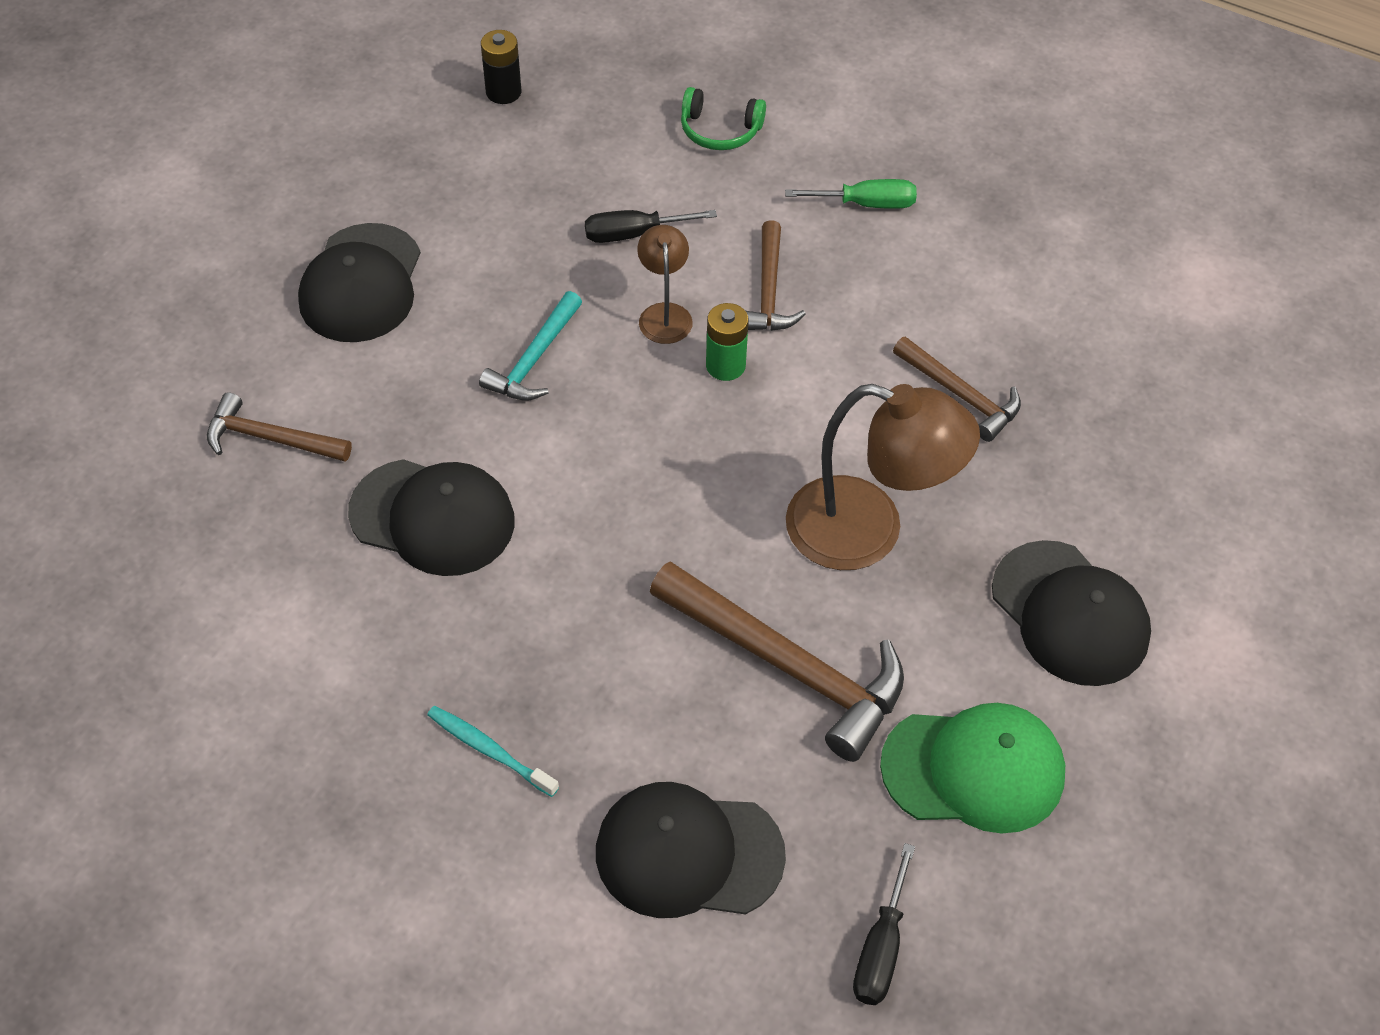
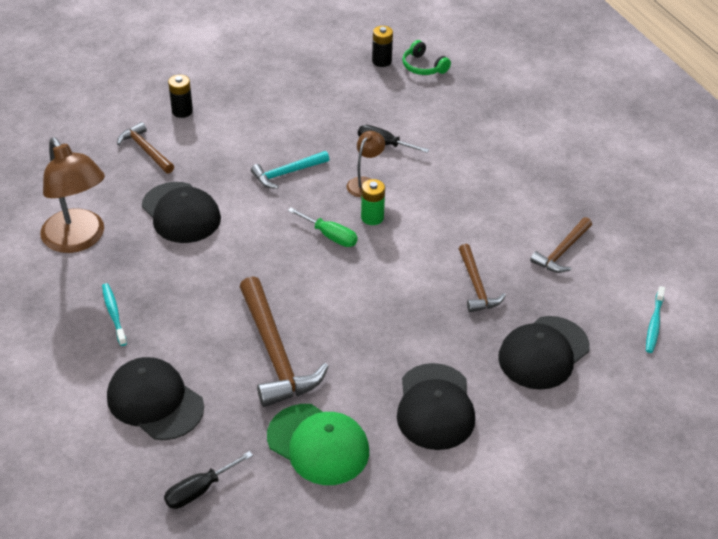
camera: 35 degrees right, 10 degrees down
black cap [298,223,421,342] -> black cap moved to [498,316,590,390]
green headphones [681,87,766,150] -> green headphones moved to [402,40,451,75]
brown hammer [746,220,806,331] -> brown hammer moved to [530,217,592,273]
green screwdriver [785,179,917,209] -> green screwdriver moved to [288,208,358,247]
brown lamp [786,384,980,570] -> brown lamp moved to [40,138,105,253]
none -> black battery [168,75,193,118]
none -> turquoise toothbrush [646,286,665,353]

